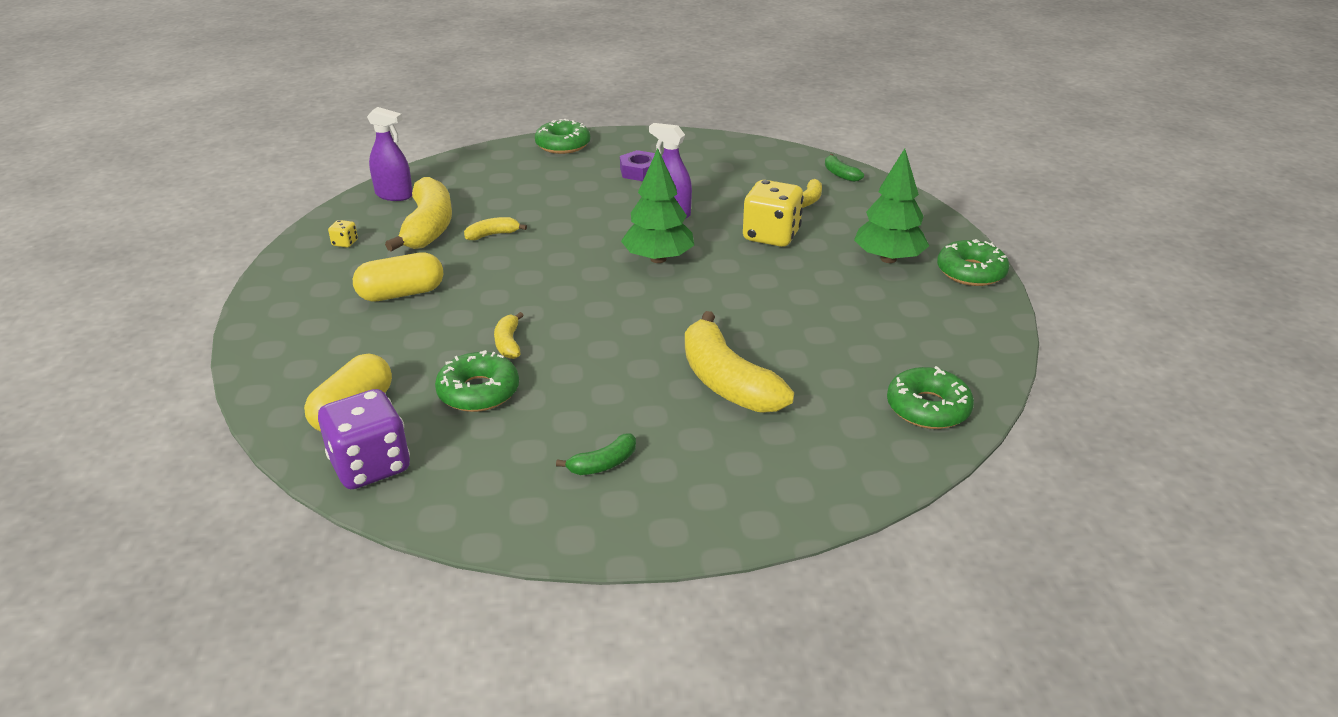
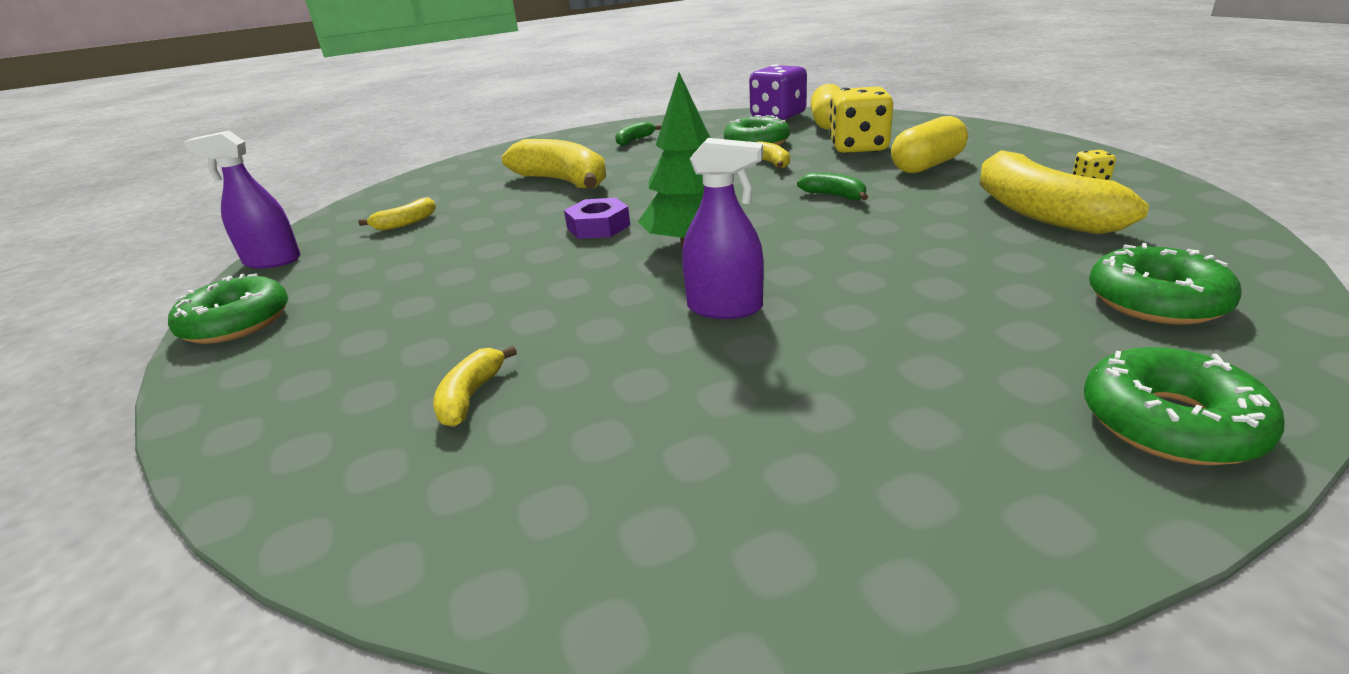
camera: 165 degrees right, 5 degrees down
purple spray bottle [367,107,413,201] -> purple spray bottle moved to [184,131,300,269]
yellow banana [464,217,527,240] -> yellow banana moved to [358,197,436,231]
purple nut [620,150,655,181] -> purple nut moved to [564,198,630,239]
yellow dice [743,180,804,247] -> yellow dice moved to [829,86,893,153]
green banana [825,154,864,182] -> green banana moved to [797,173,868,200]
green tree [854,148,929,263] -> none
green donut [887,366,974,429] -> green donut moved to [1089,243,1241,325]

